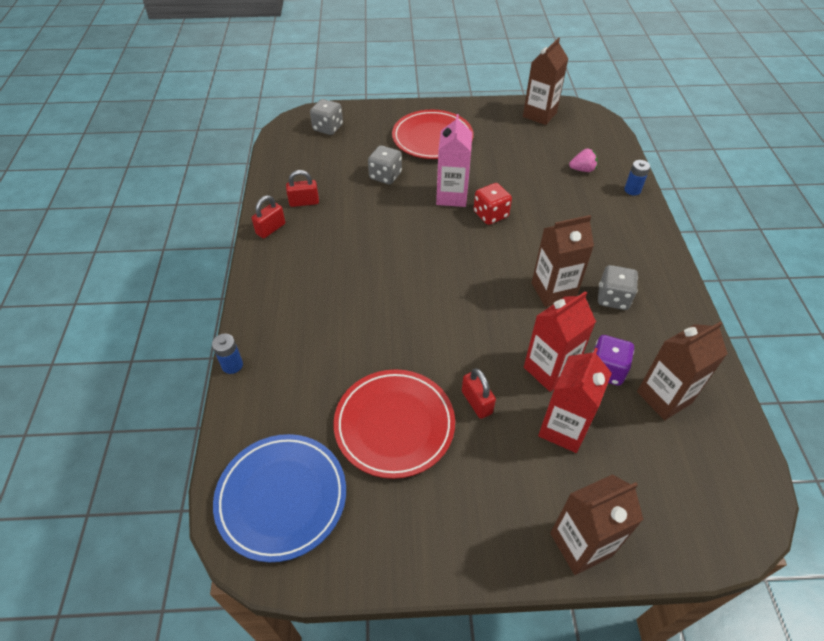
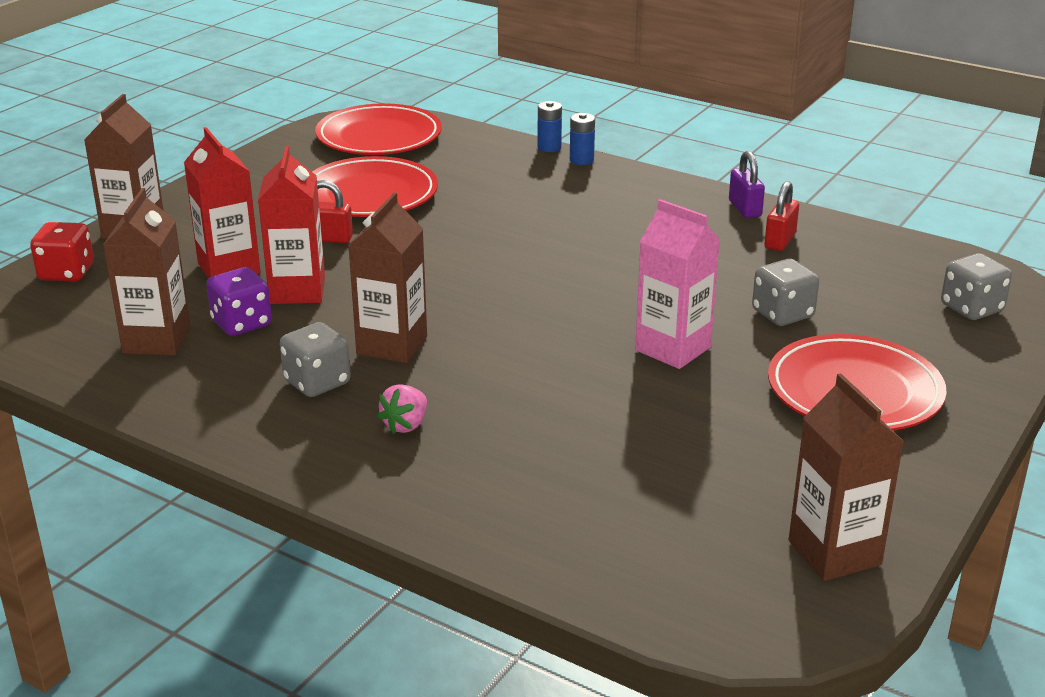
camera: 125 degrees right, 20 degrees down
blue plate [213,434,346,562] -> red plate [315,103,442,155]
red padlock [252,195,285,238] -> purple padlock [729,151,765,218]
red dice [473,183,512,225] -> red dice moved to [30,222,94,282]
pink strawberry [569,148,597,172] -> pink strawberry moved to [377,384,427,434]
blue battery [624,160,650,196] -> blue battery moved to [570,113,595,165]

